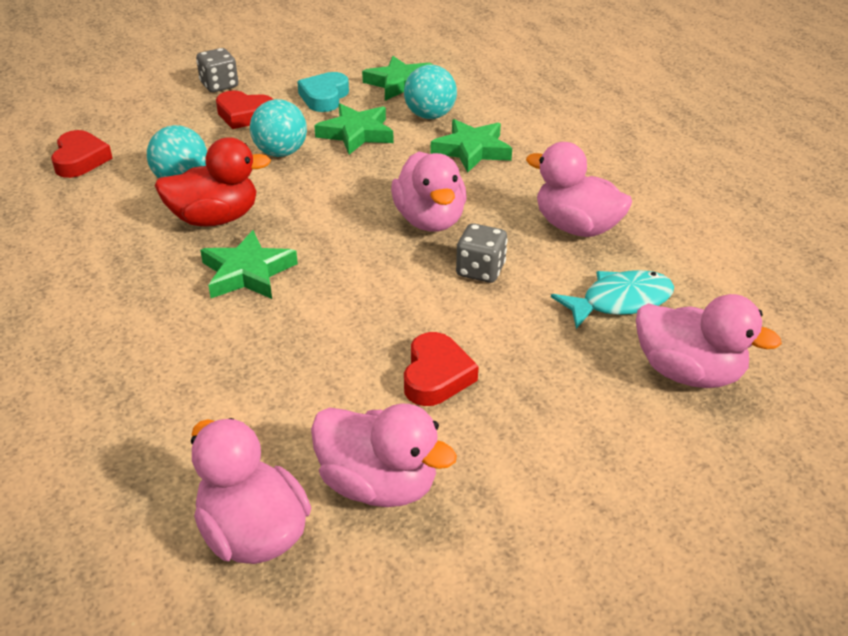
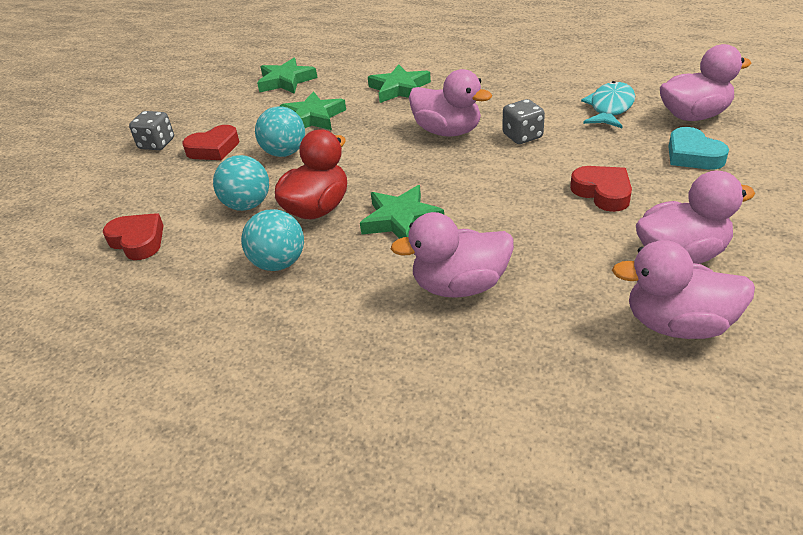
camera: 40 degrees left, 0 degrees up
turquoise heart [297,72,349,112] -> turquoise heart moved to [668,127,729,170]
turquoise ball [404,65,457,119] -> turquoise ball moved to [241,209,304,271]
pink duck [526,142,632,237] -> pink duck moved to [391,212,514,298]

